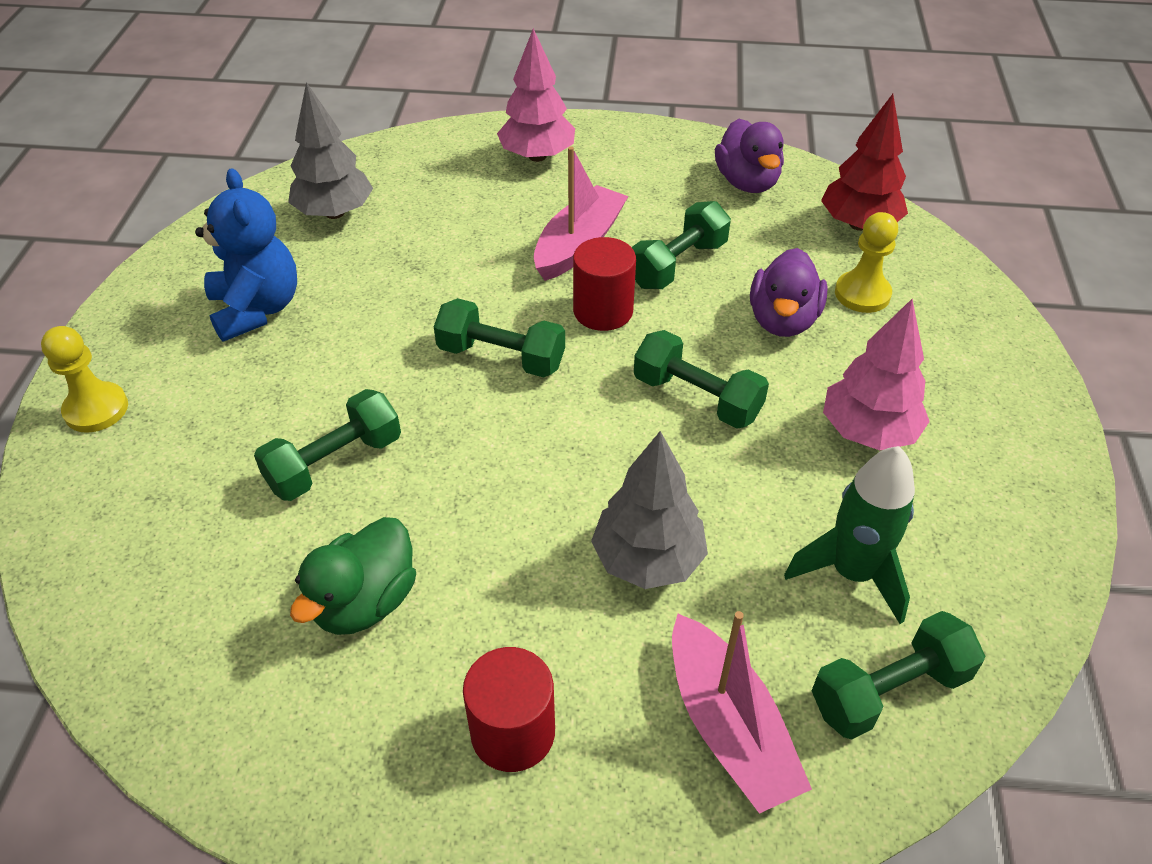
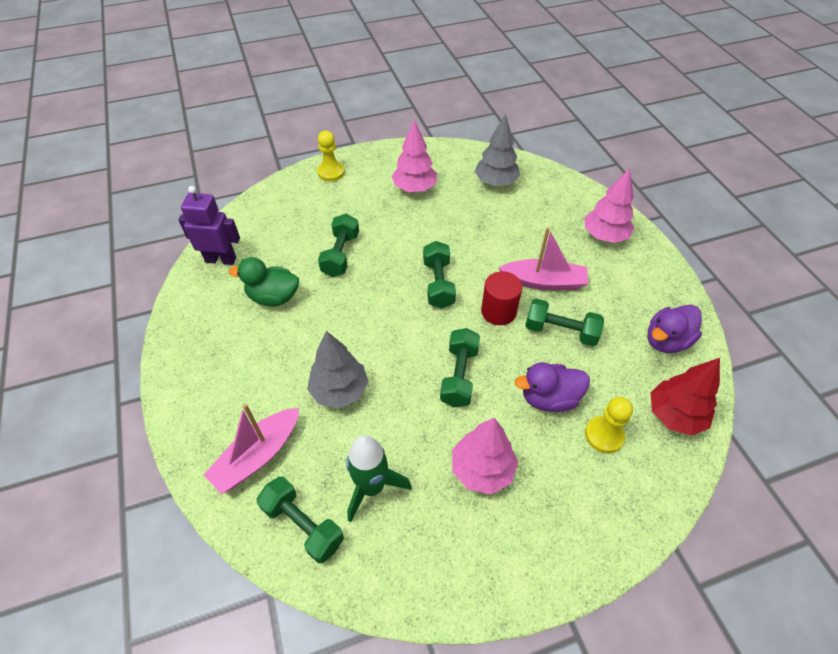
camera: 65 degrees right, 5 degrees up
blue teddy bear [195,168,297,342] -> pink tree [392,120,437,192]
green dumbbell [254,389,401,501] -> green dumbbell turned 75 degrees clockwise [318,214,359,277]
red cylinder [463,647,555,772] -> none
none -> purple robot [178,186,240,265]

